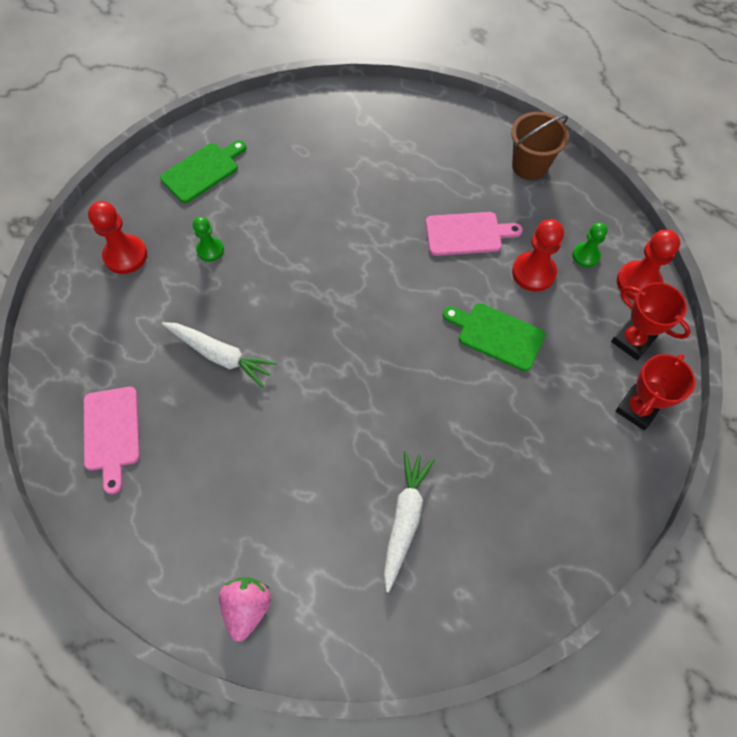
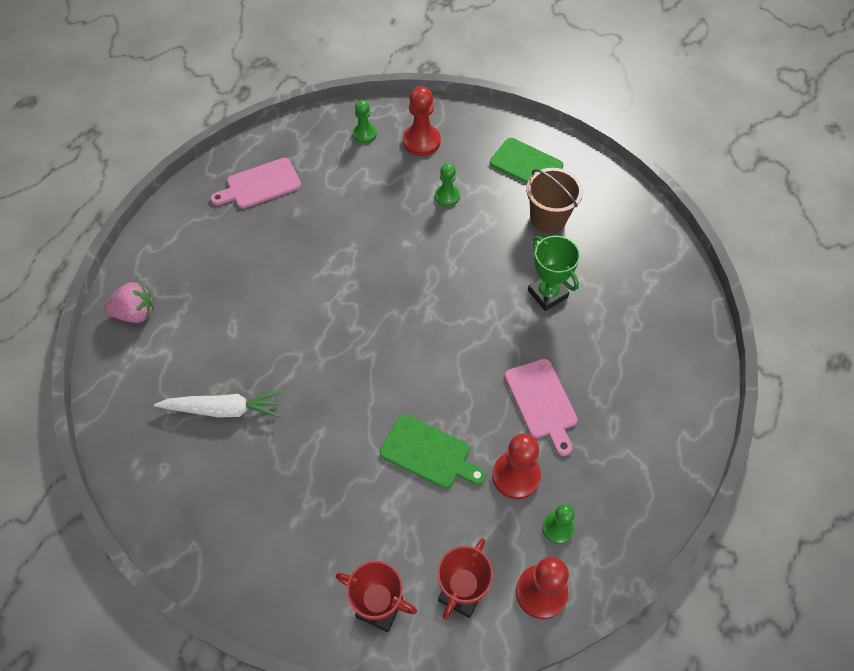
camera: 75 degrees right, 5 degrees down
white carrot [162,322,277,387] -> none
green cutting board [443,303,546,371] -> green cutting board turned 105 degrees clockwise [380,414,486,489]
brown bucket [511,112,569,180] -> brown bucket moved to [526,168,583,233]
none -> green pawn [353,100,377,143]
none -> green trophy [528,236,580,311]

